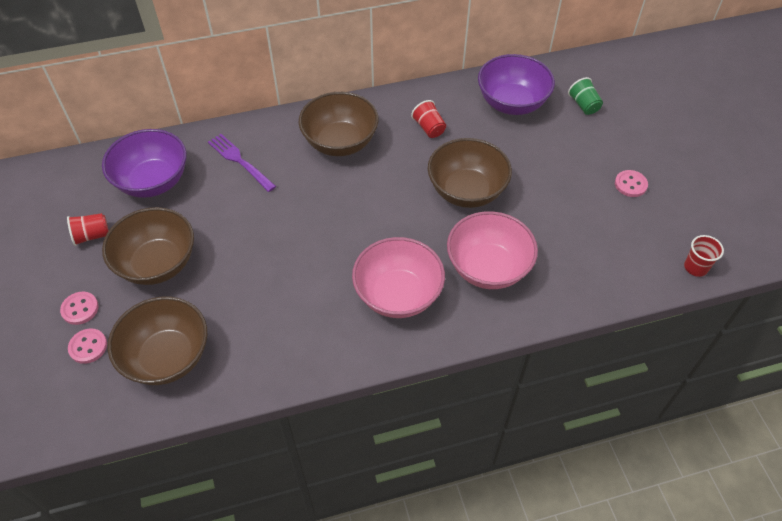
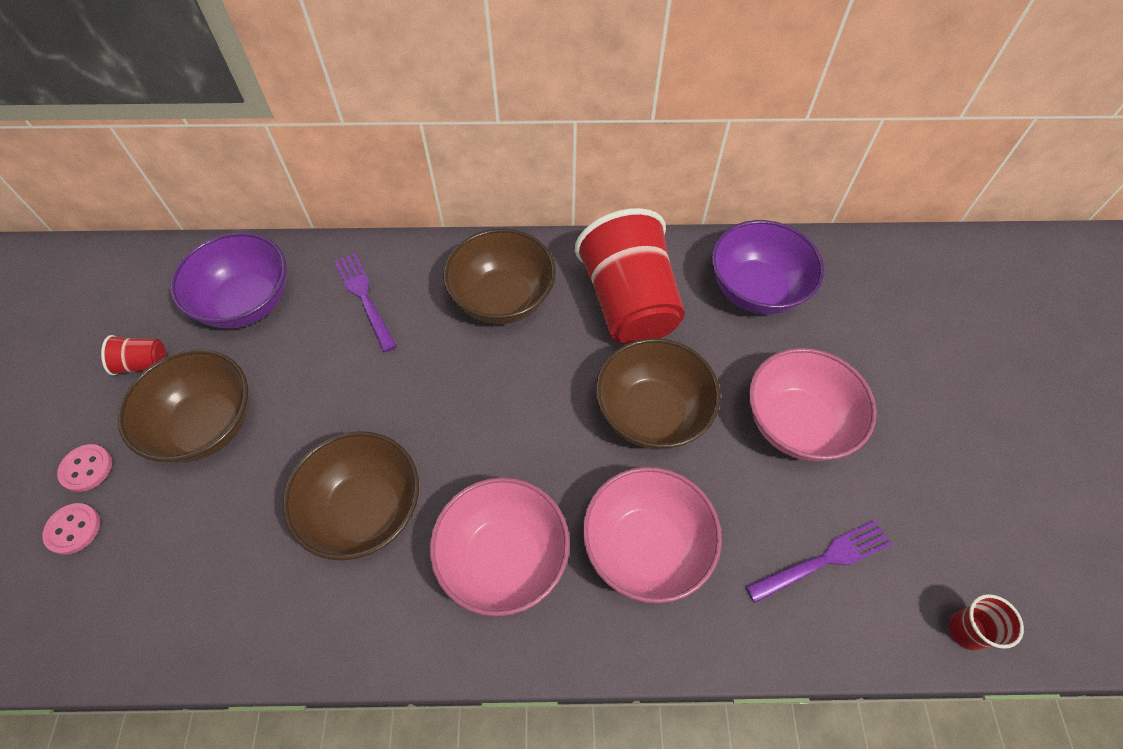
camera: 15 degrees right, 5 degrees up
brown bowl [108,297,207,385] -> brown bowl moved to [283,431,419,560]
red cup [411,100,446,138] -> red cup [575,208,685,344], size x2.43
green cup [568,77,603,115] -> none
pink button [615,170,648,197] -> none
none -> purple fork [746,520,892,603]
none -> pink bowl [749,348,877,461]

